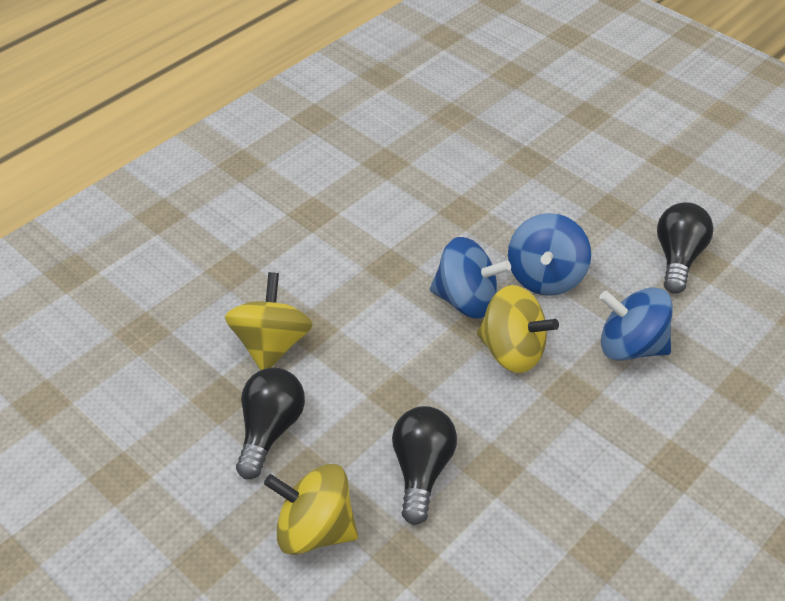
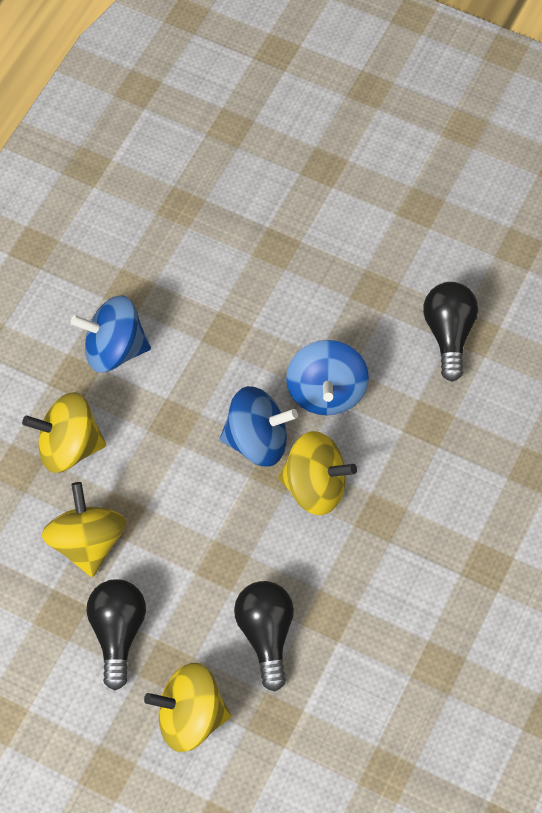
camera: 15 degrees left, 15 degrees up
blue spinning top [599,287,673,361] -> blue spinning top moved to [70,295,151,373]
none -> yellow spinning top [22,392,106,473]

